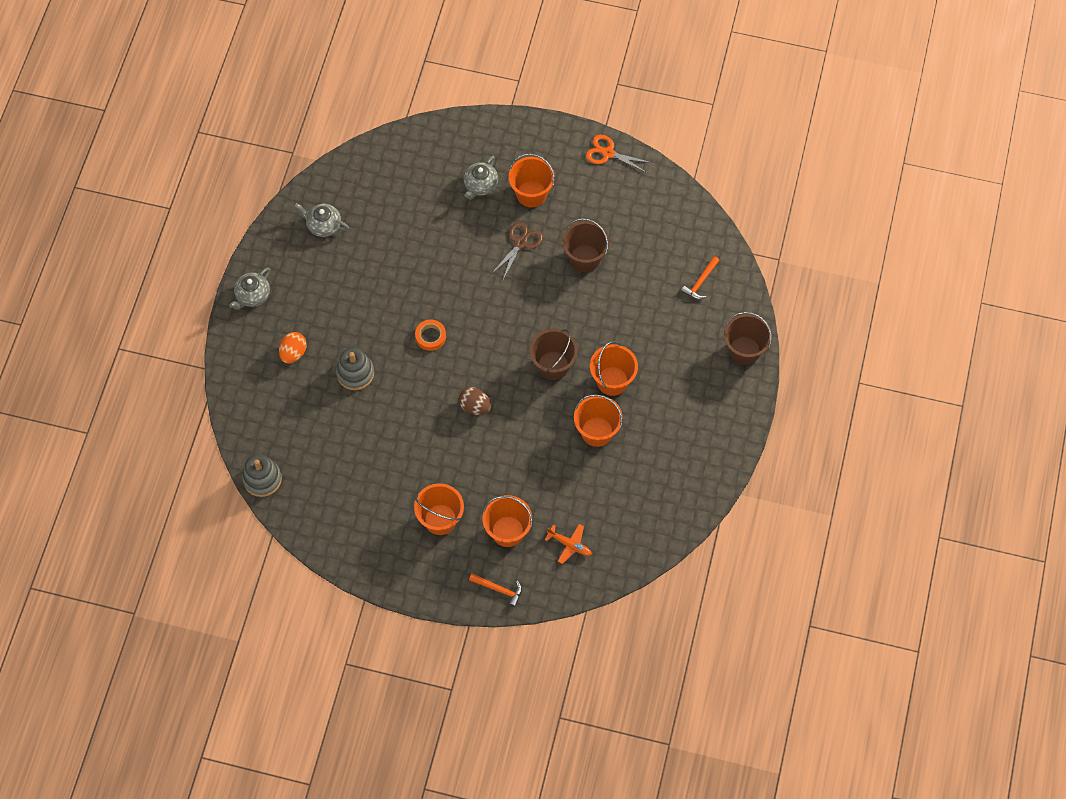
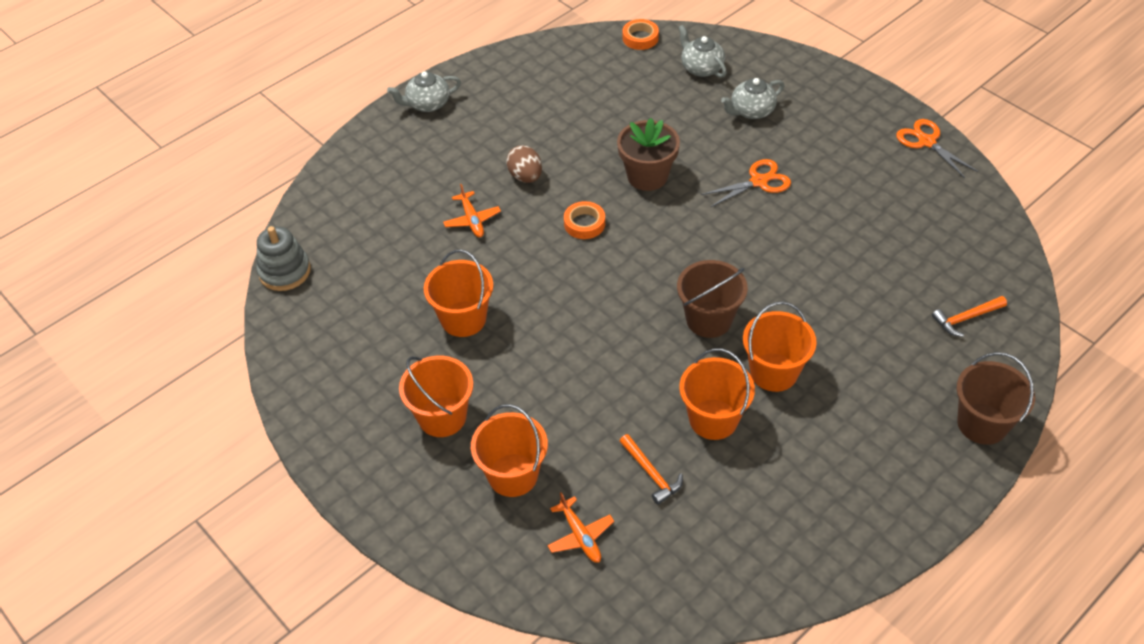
camera: 35 degrees right, 15 degrees down
orange egg [279,332,307,364] -> none
grey teapot [294,203,349,237] -> grey teapot moved to [678,25,727,78]
grey stacking toy [336,347,374,390] -> orange plane [443,184,501,237]
brown egg [459,387,491,415] -> brown egg moved to [506,145,542,183]
orange hammer [469,573,522,607] -> orange hammer moved to [620,434,683,505]
brown scissors [491,222,543,280] -> orange scissors [701,159,791,207]
orange bucket [508,154,555,207] -> orange bucket moved to [424,249,493,337]
brown bucket [562,218,609,272] -> none
none -> brown flower pot [617,118,680,191]
none -> orange tape [622,19,659,50]

